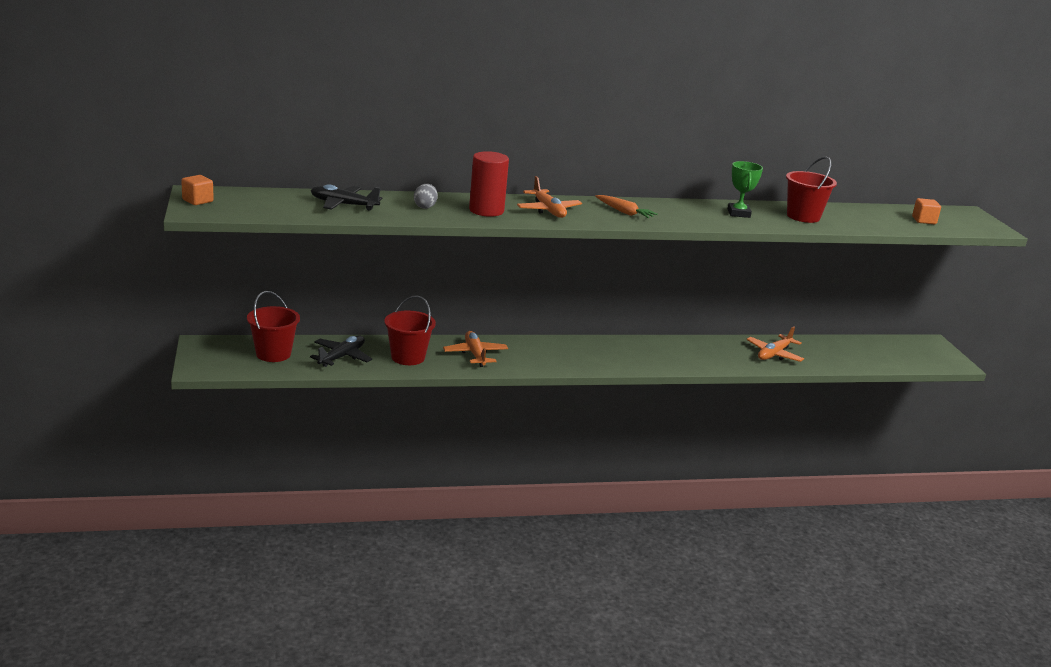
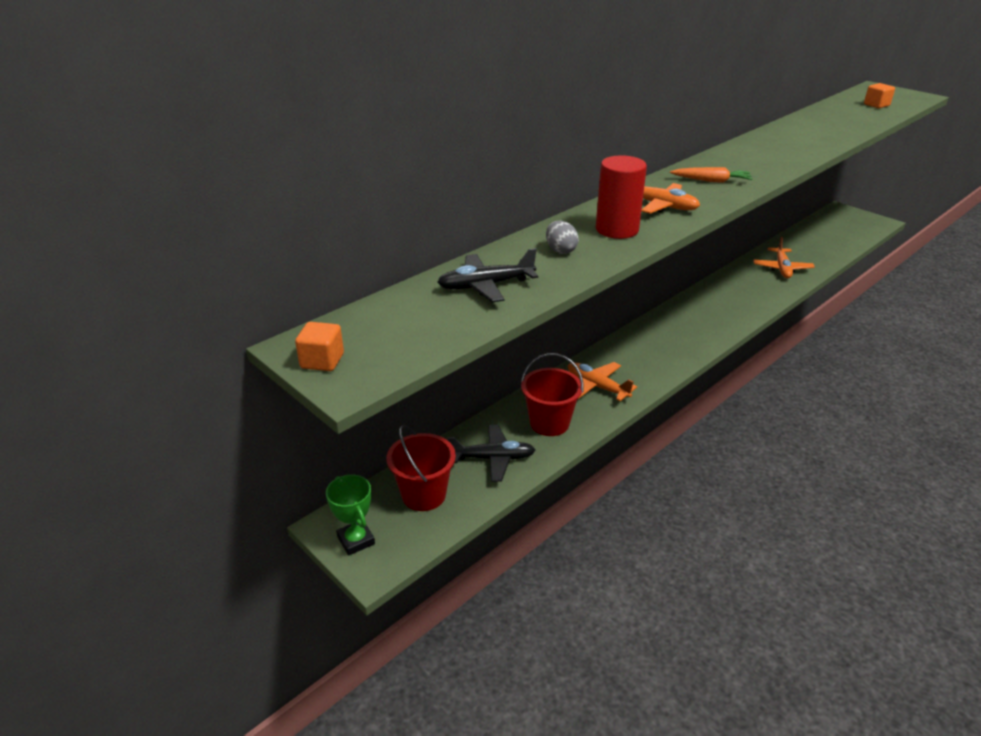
camera: 30 degrees left, 10 degrees up
black plane [310,336,372,367] -> black plane turned 90 degrees clockwise [448,425,535,482]
green trophy [728,161,763,218] -> green trophy moved to [326,475,375,556]
red bucket [786,156,837,223] -> none

